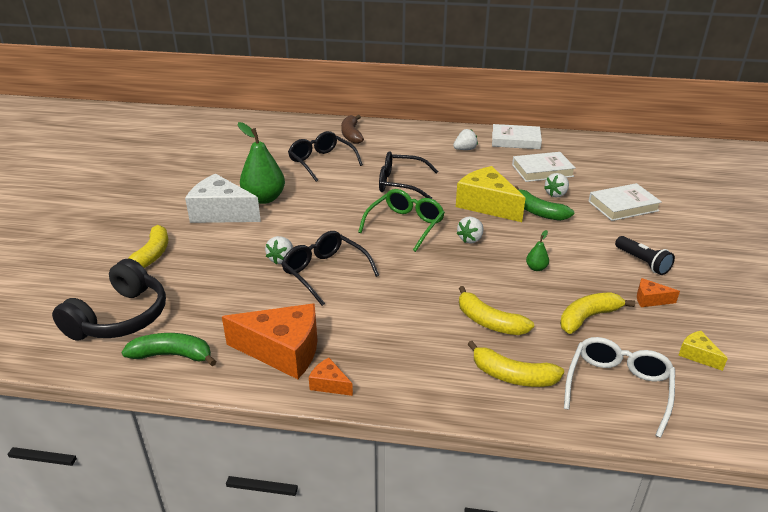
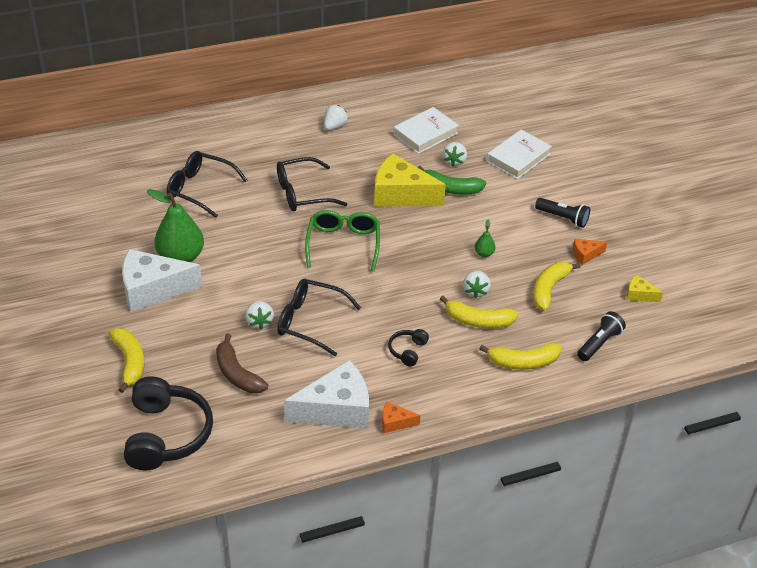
camera: 30 degrees left, 10 degrees up
green banana [121,333,217,366] -> none
orange cheese [222,304,318,379] -> white cheese [284,360,369,428]
brown banana [341,115,364,144] -> brown banana moved to [216,333,268,393]
white strawberry [457,217,484,244] -> white strawberry moved to [463,271,491,298]
white book [492,124,542,149] -> none
white glasses [564,337,675,438] -> black flashlight [577,311,626,361]
none -> black headphones [388,329,429,366]

